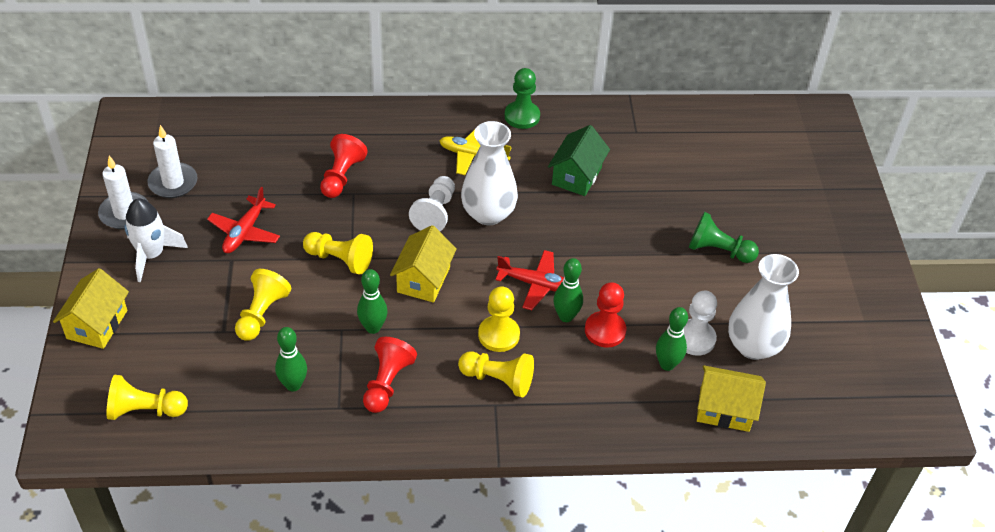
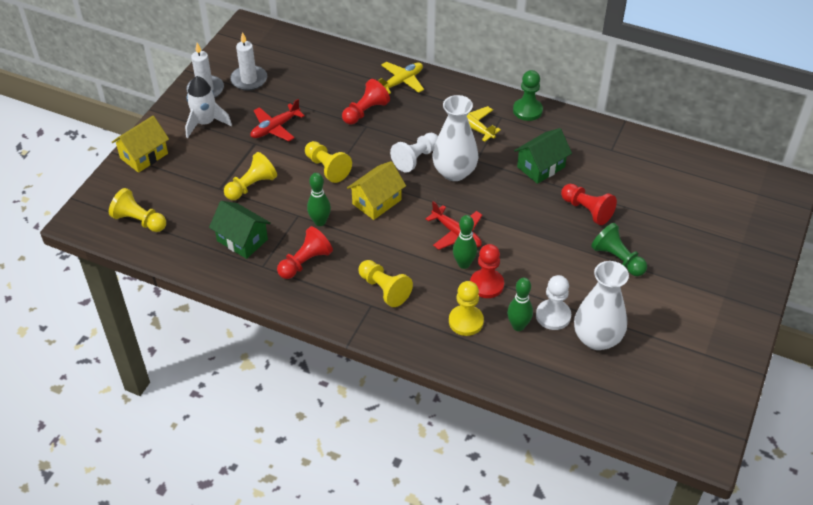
camera: 30 degrees right, 0 degrees up
green bowling pin [275,327,307,391] -> green house [209,201,271,259]
yellow pawn [478,286,520,352] -> yellow pawn moved to [449,281,484,336]
yellow house [697,365,766,432] -> none
none -> yellow plane [378,62,424,94]
none -> red pawn [561,184,617,225]

